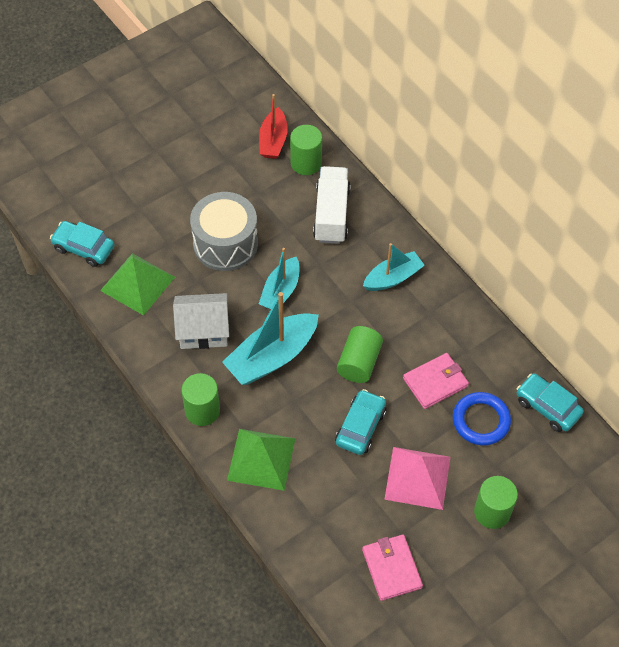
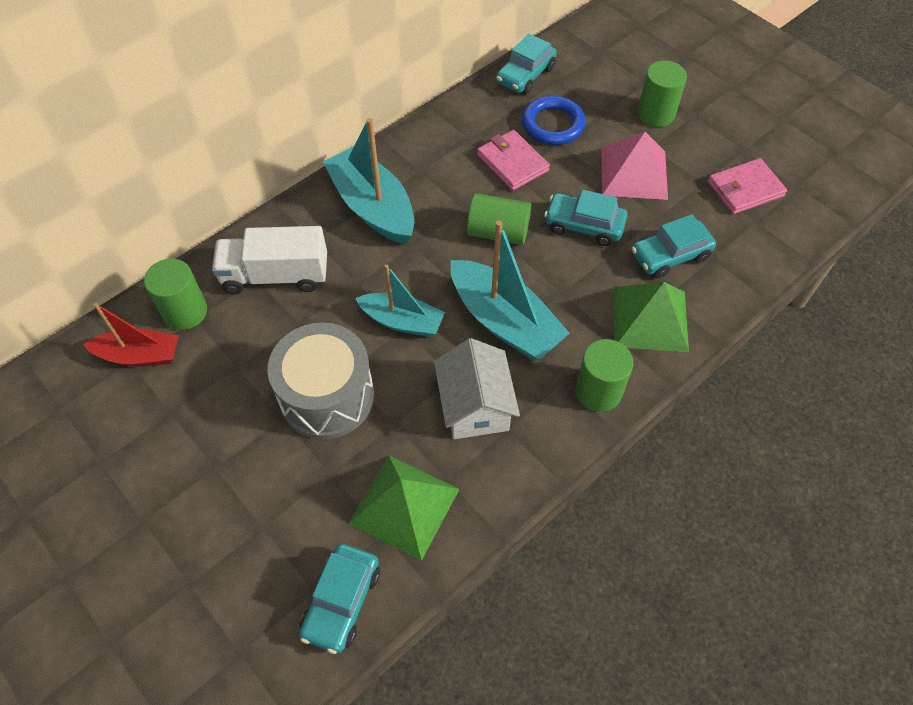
camera: 95 degrees left, 0 degrees up
turquoise boat [363,243,425,291] -> turquoise boat [323,118,415,244], size x1.57
none -> turquoise car [631,214,716,279]

